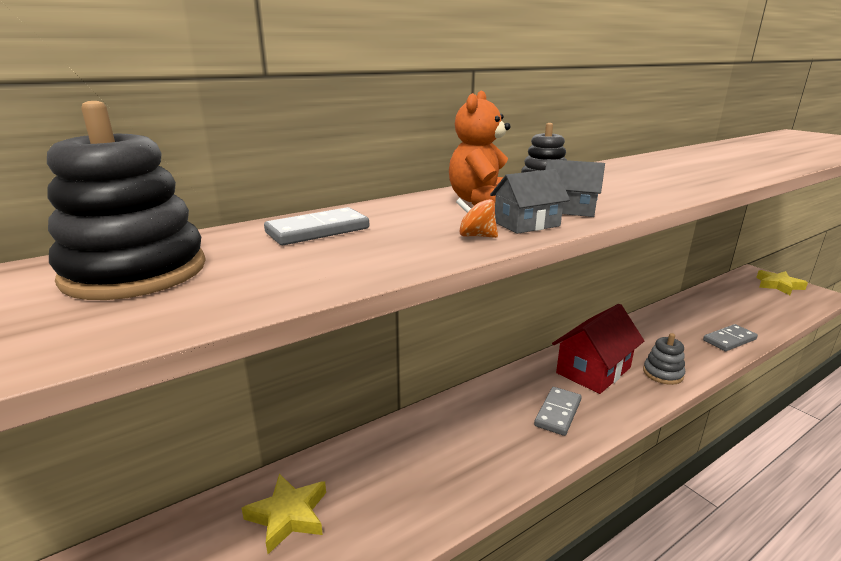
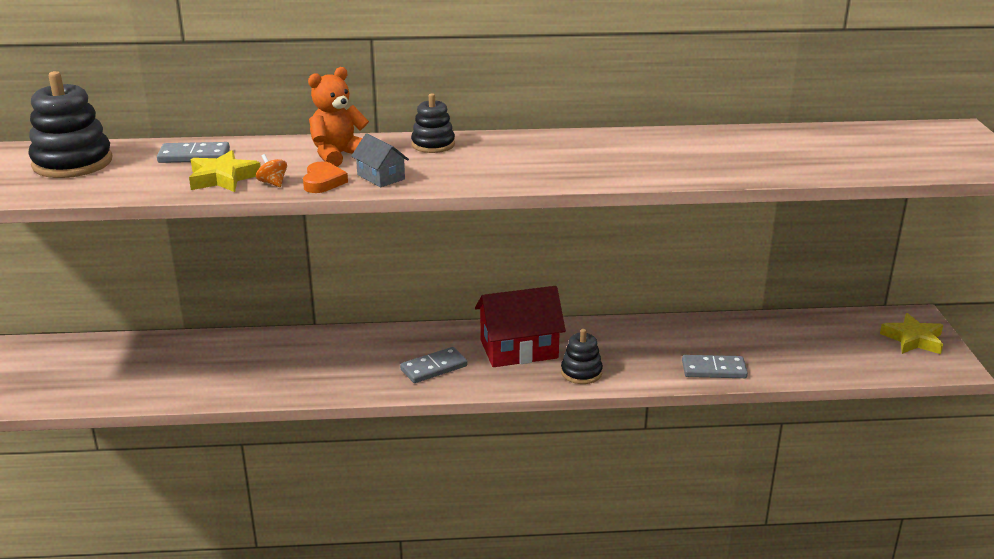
camera: 30 degrees right, 5 degrees up
yellow star [242,474,326,554] -> yellow star moved to [189,150,261,192]
grey house [490,169,570,234] -> orange heart [303,161,348,193]
grey stacking toy [643,333,685,385] -> black stacking toy [561,329,603,384]

